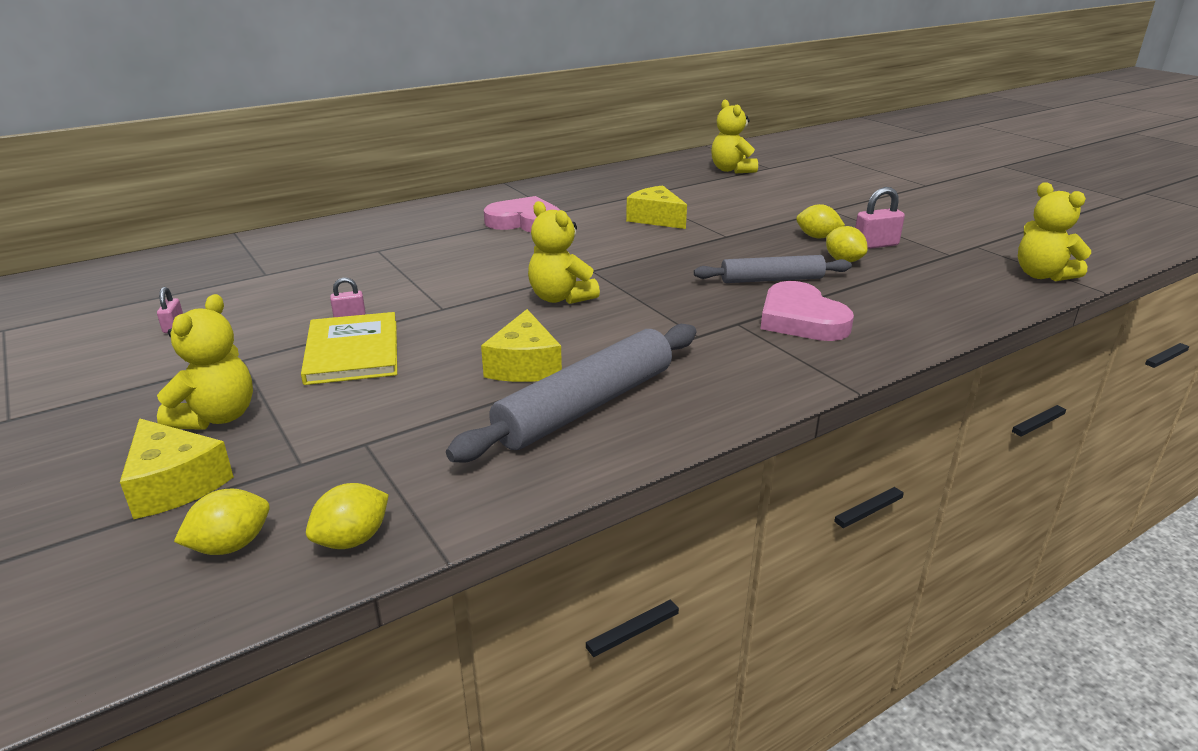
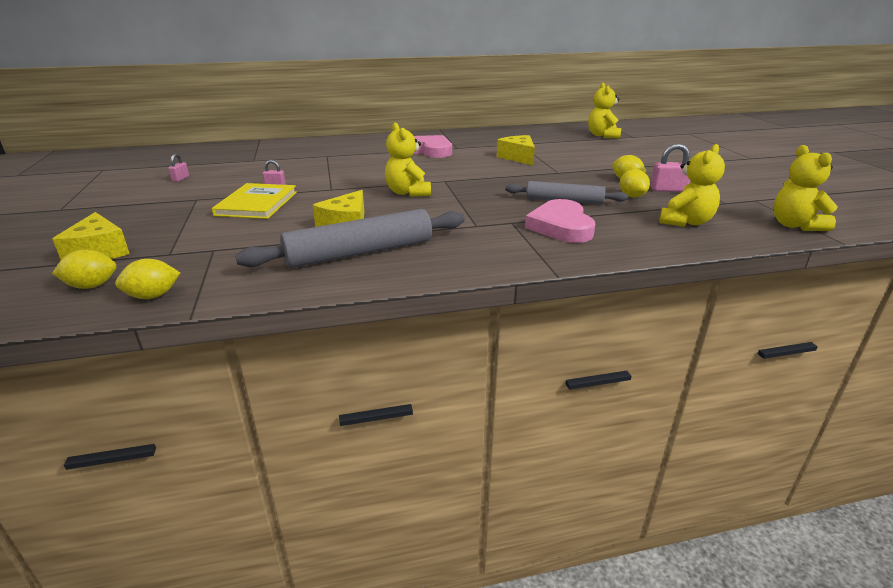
camera: 20 degrees right, 0 degrees up
yellow teddy bear [157,294,253,430] -> yellow teddy bear moved to [659,144,725,227]

